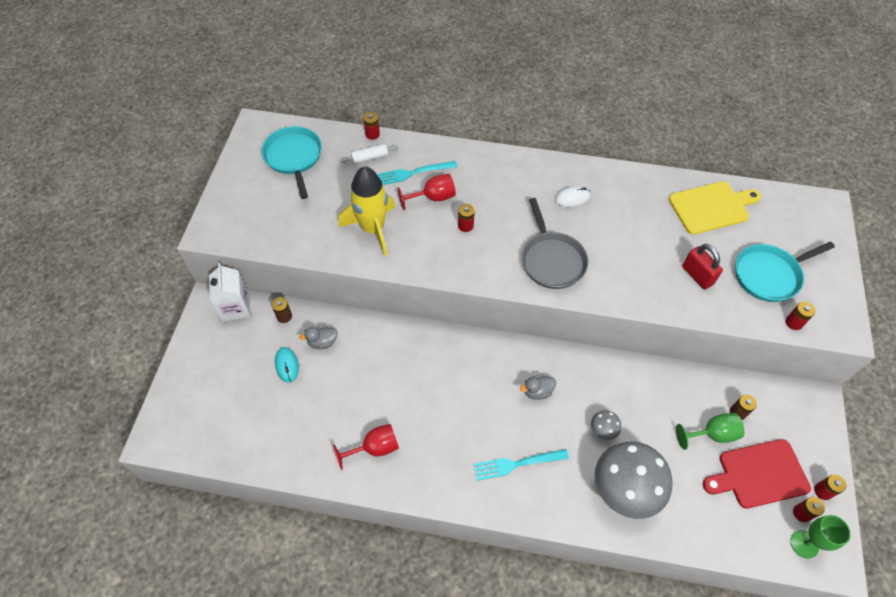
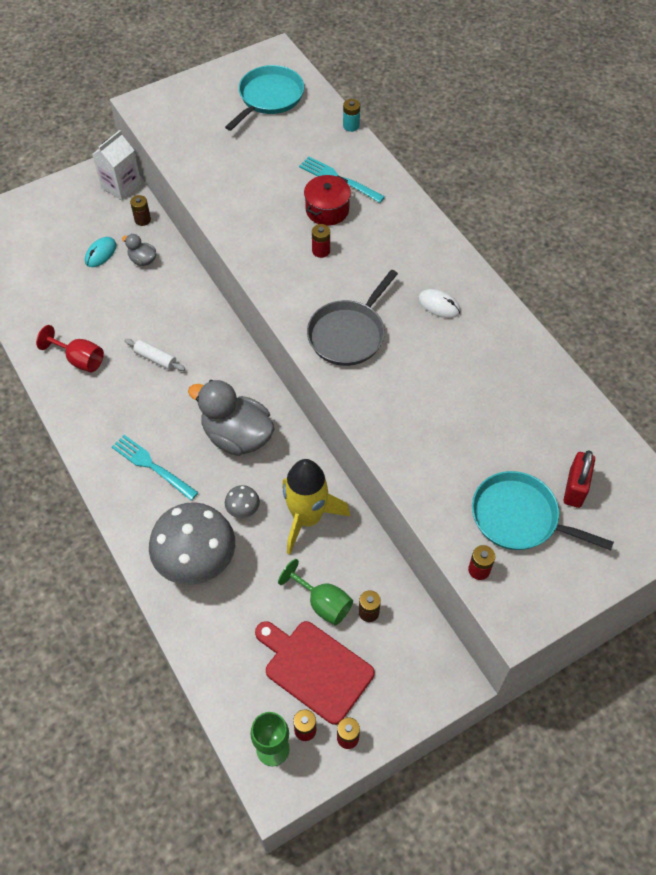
camera: 50 degrees right, 0 degrees up
yellow rocket [338,166,396,256] -> yellow rocket moved to [282,459,351,554]
white rolling pin [340,144,399,164] -> white rolling pin moved to [125,339,185,371]
red battery [363,112,380,140] -> turquoise battery [343,99,360,132]
red goblet [397,174,456,210] -> red pot [304,175,351,226]
grey duck [520,374,556,400] -> grey duck [188,380,275,456], size x2.13
yellow cutting board [669,182,761,235] -> none
red padlock [682,244,723,290] -> red padlock moved to [563,450,595,508]

